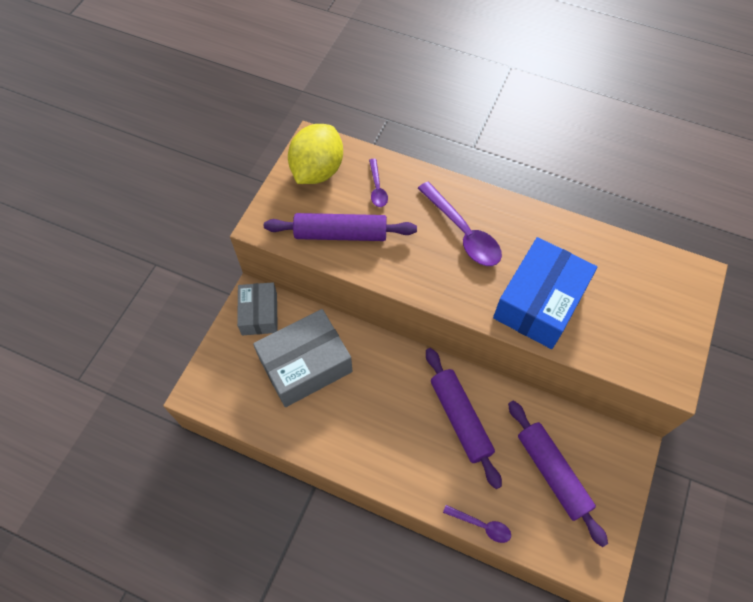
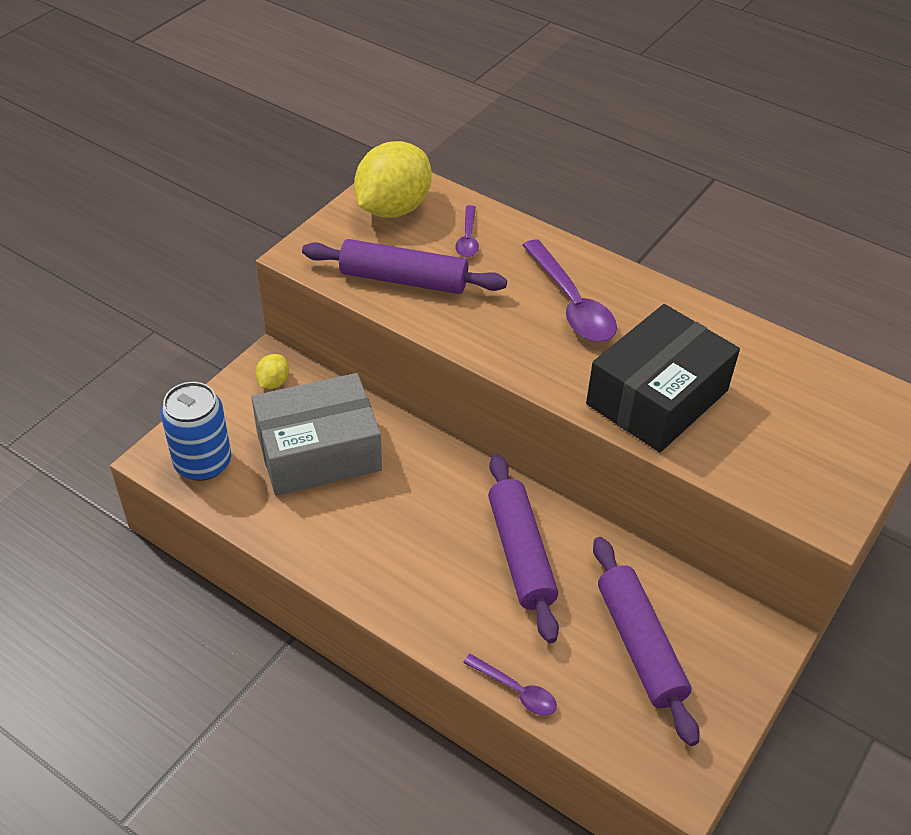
camera: 10 degrees right, 15 degrees down
grey box [237,282,278,335] -> yellow lemon [255,354,289,389]
blue box [493,237,597,349] -> black box [586,304,740,452]
none -> blue can [161,382,231,481]

